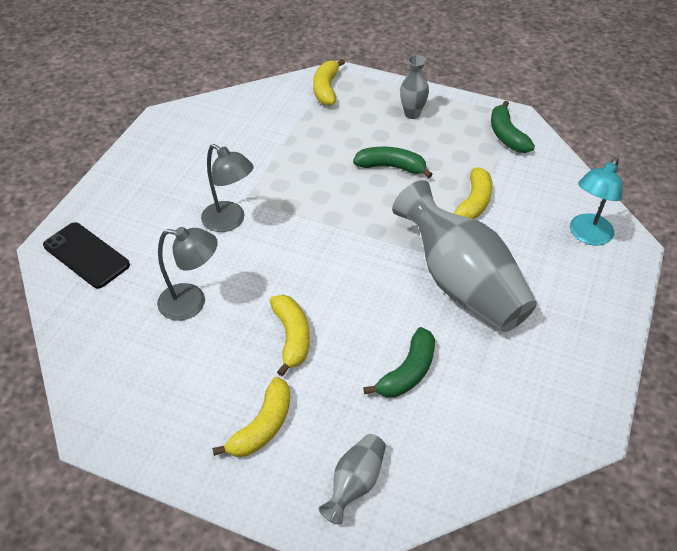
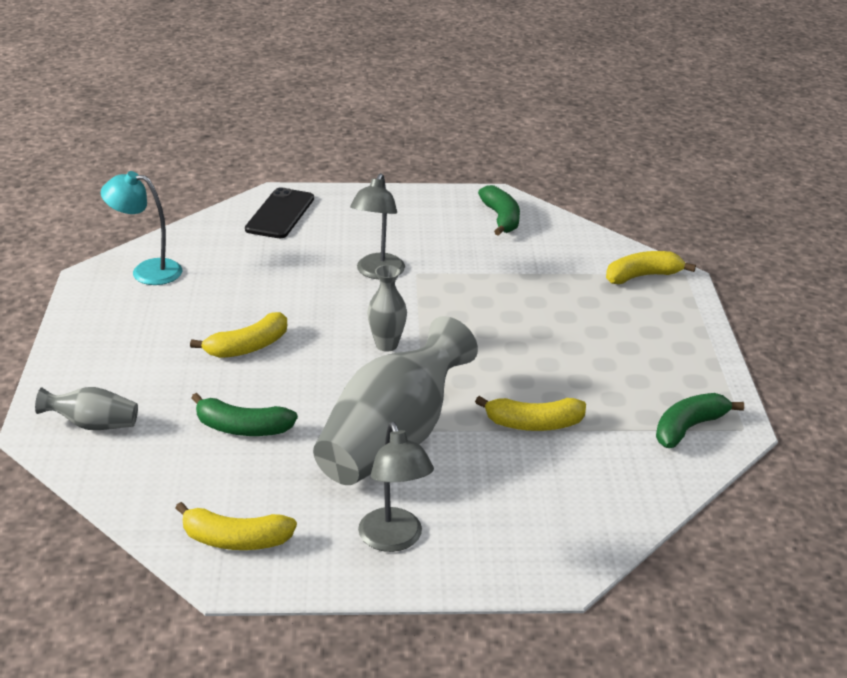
camera: 65 degrees right, 15 degrees down
grey lamp [157,227,218,320] -> grey lamp moved to [358,422,434,552]
yellow banana [212,377,290,457] -> yellow banana moved to [175,502,297,550]
green banana [353,147,433,178] -> green banana moved to [478,185,520,236]
grey vase [400,55,429,119] -> grey vase moved to [367,265,407,352]
turquoise lamp [570,157,623,245] -> turquoise lamp moved to [101,171,182,285]

